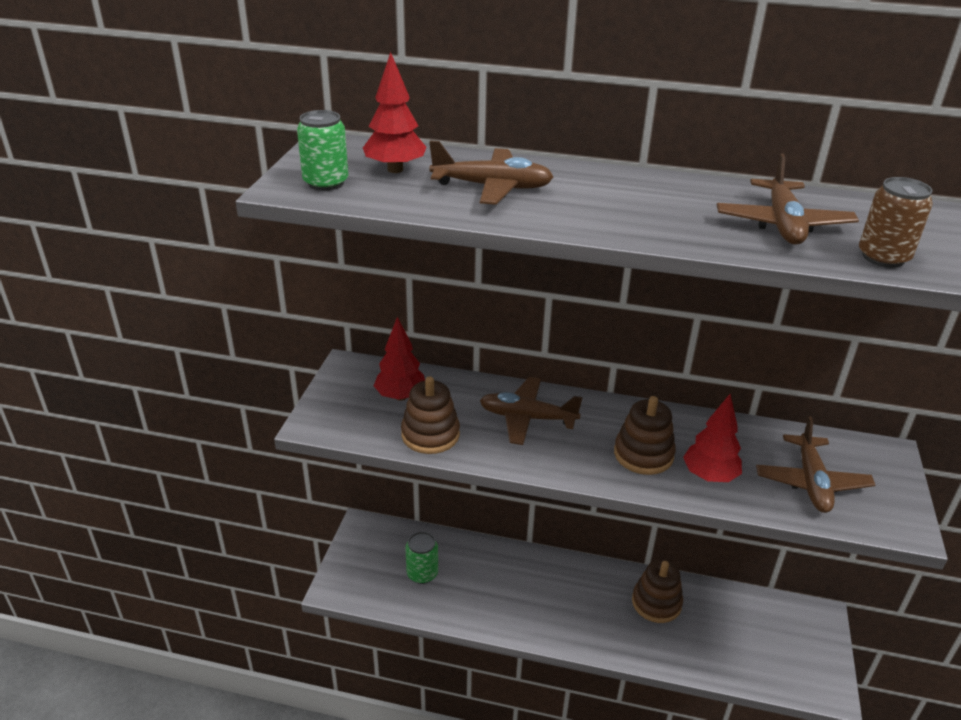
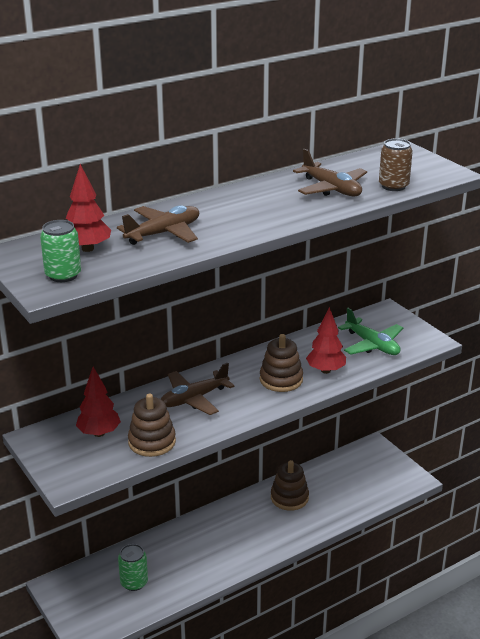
camera: 45 degrees left, 5 degrees down
brown plane [756,416,875,513] -> green plane [338,308,403,355]

